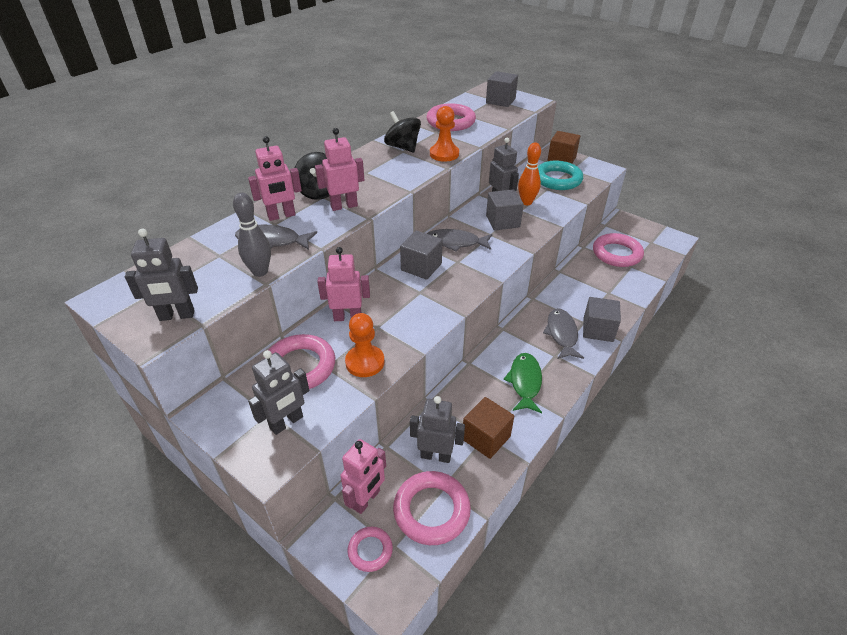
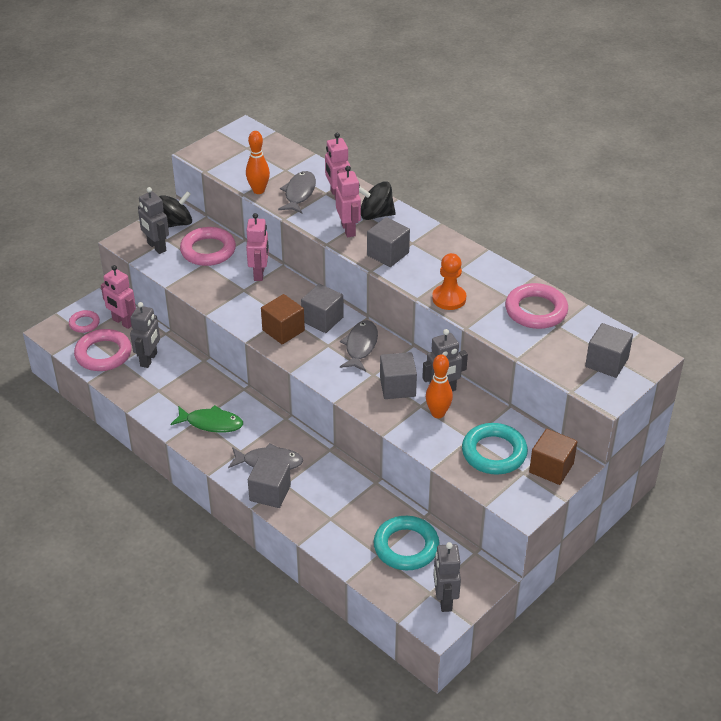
camera: 95 degrees right, 0 degrees up
grey robot [125,228,198,321] -> grey robot moved to [434,542,461,612]
grey bowling pin [233,192,271,277] -> orange bowling pin [246,131,270,194]
orange pawn [345,313,384,377] -> none
black spinning top [384,111,421,153] -> black spinning top moved to [159,191,192,228]
brown cube [463,397,514,459] -> brown cube moved to [261,294,305,344]
pink ring [593,233,644,267] -> turquoise ring [374,516,440,570]
none -> grey cube [367,217,410,267]

